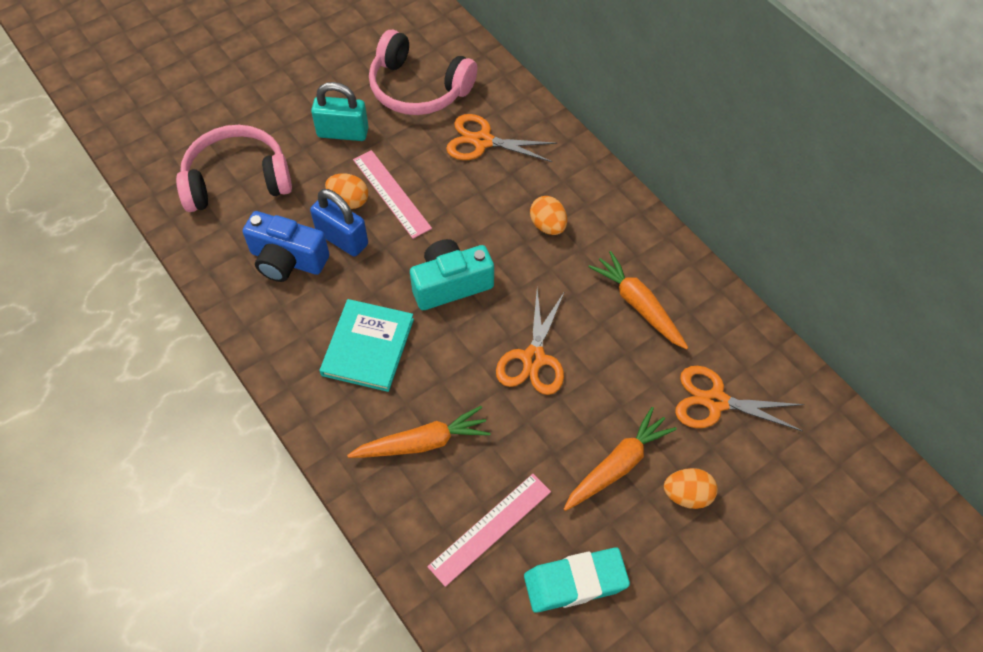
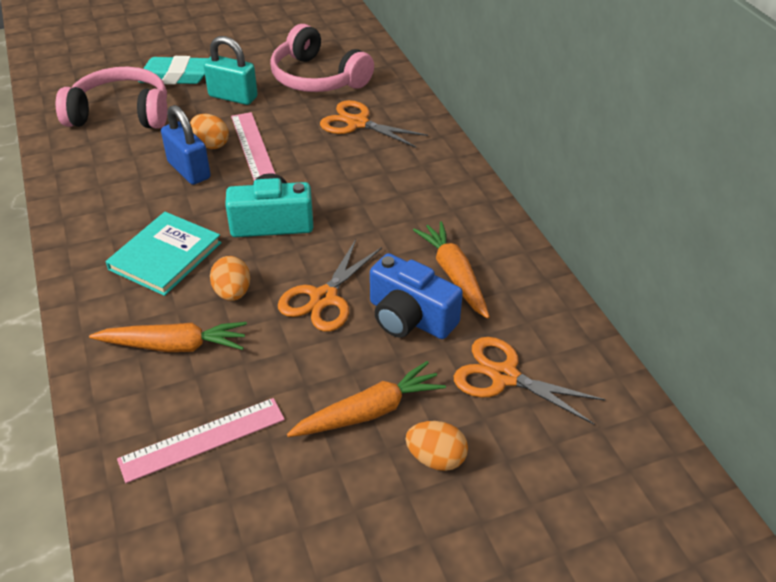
camera: 15 degrees right, 15 degrees down
blue camera [243,211,329,282] -> blue camera moved to [370,253,463,339]
turquoise eraser [524,547,630,613] -> turquoise eraser moved to [138,56,209,85]
orange egg [530,196,567,235] -> orange egg moved to [210,256,250,301]

